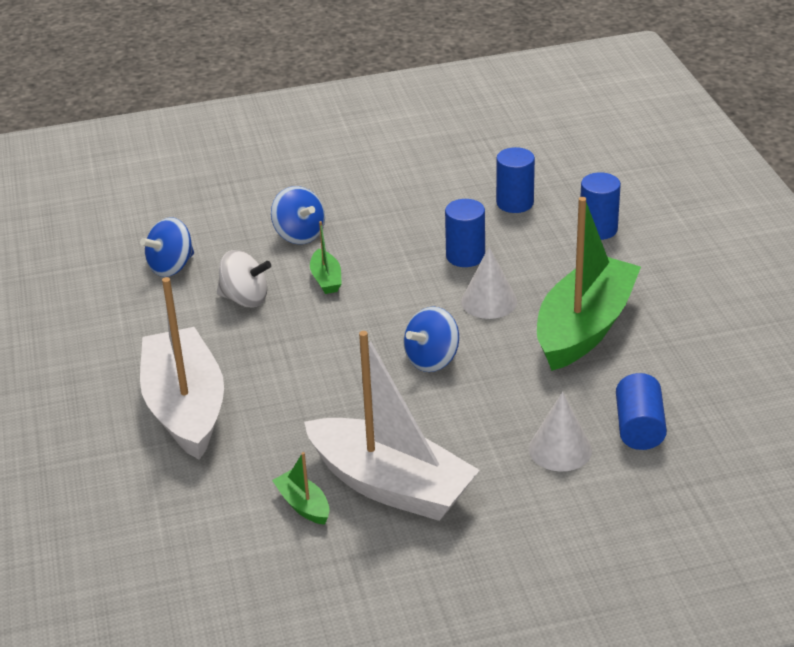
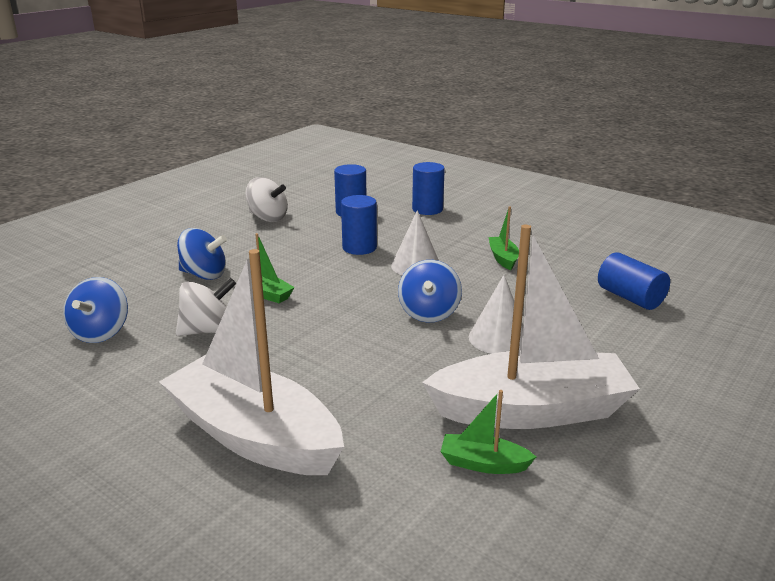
camera: 40 degrees left, 10 degrees down
white cone [529,392,592,471] -> white cone moved to [469,275,523,354]
green boat [537,197,641,371] -> green boat [489,206,519,270], size x0.41
none -> white spinning top [245,177,288,222]

